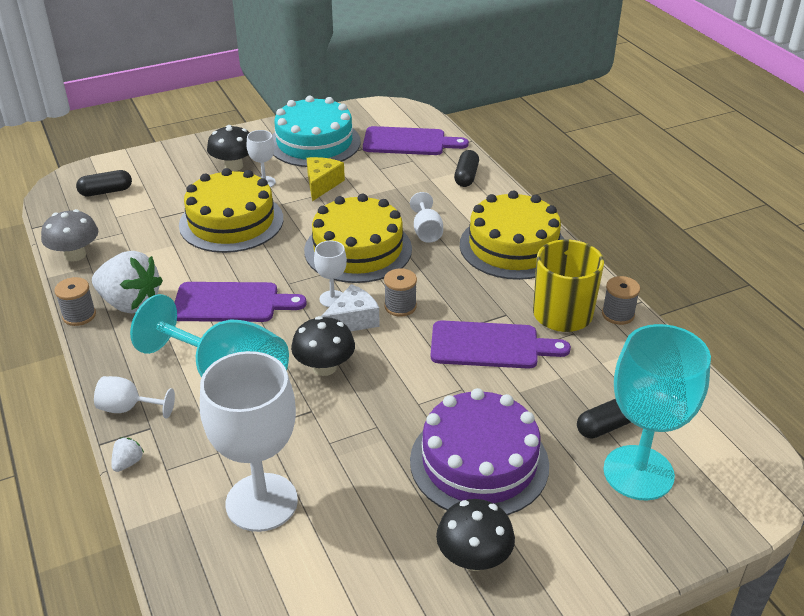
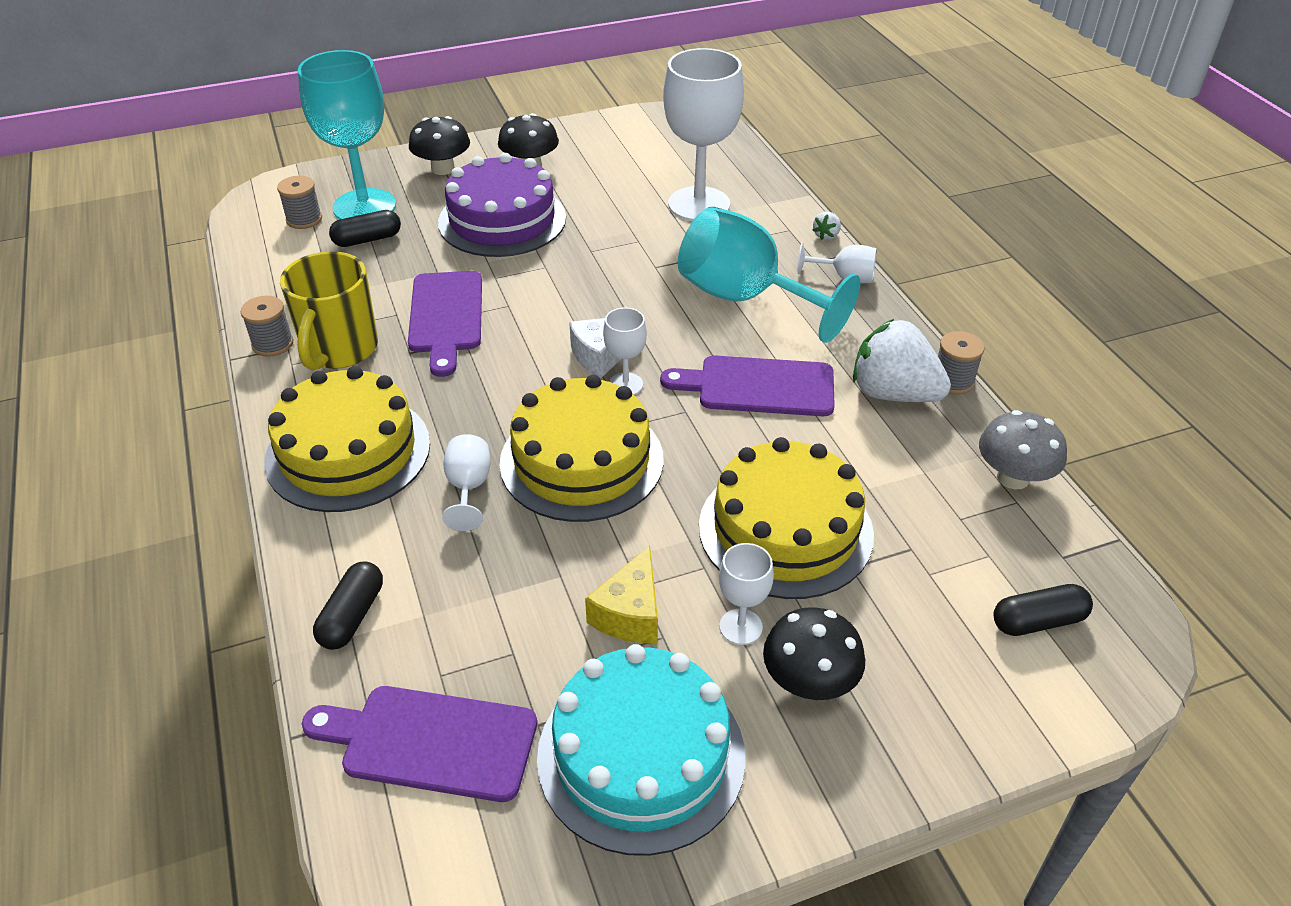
camera: 175 degrees left, 5 degrees up
black mushroom [291,316,355,376] -> black mushroom moved to [409,116,470,175]
grey spool [384,268,417,317] -> grey spool moved to [277,176,322,229]
purple cutting board [431,320,571,369] -> purple cutting board turned 105 degrees counterclockwise [408,271,482,377]

